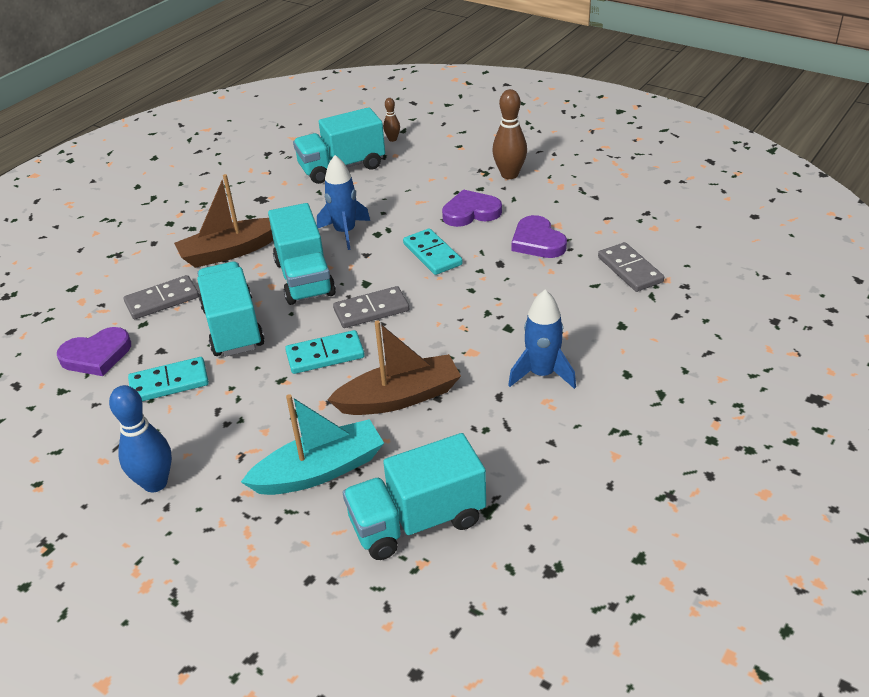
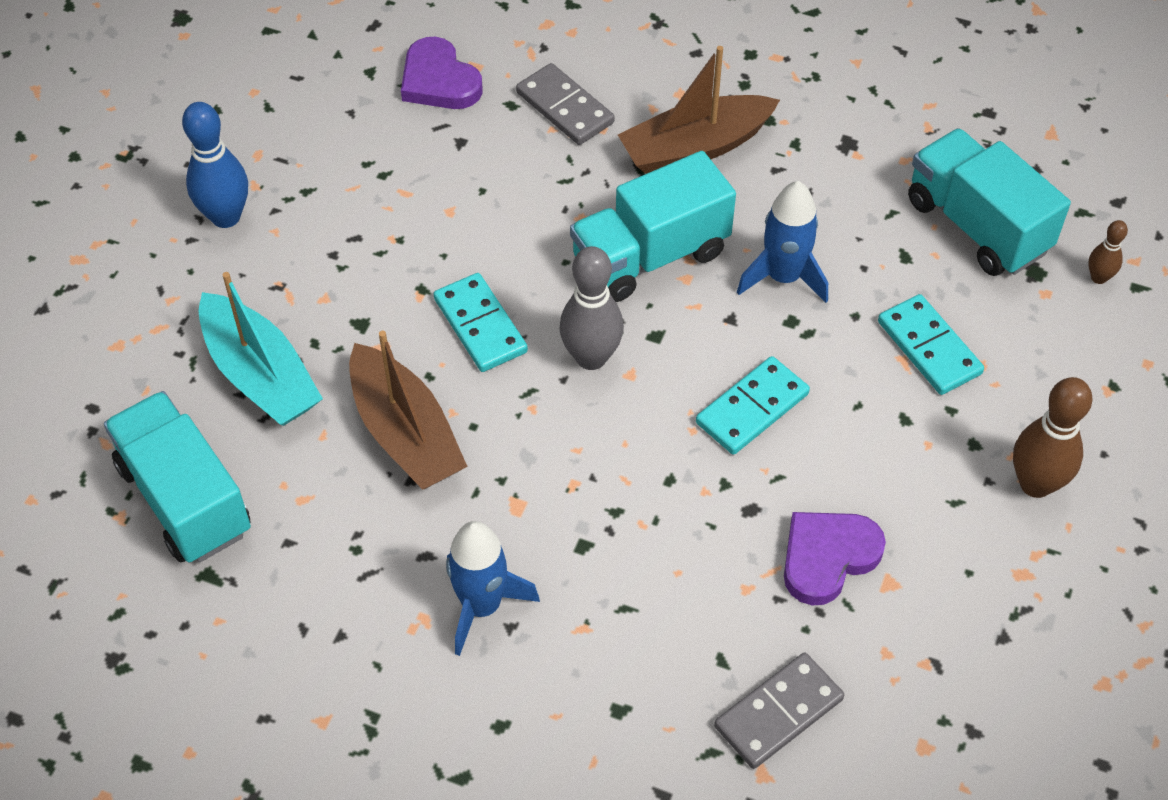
camera: 75 degrees right, 15 degrees up
turquoise domino [128,357,209,401] -> turquoise domino moved to [878,294,984,395]
brown boat [174,174,273,268] -> brown boat turned 75 degrees counterclockwise [618,46,780,174]
turquoise truck [197,262,264,357] -> none
grey domino [333,286,409,328] -> grey bowling pin [559,246,624,370]
purple heart [442,189,502,227] -> none

